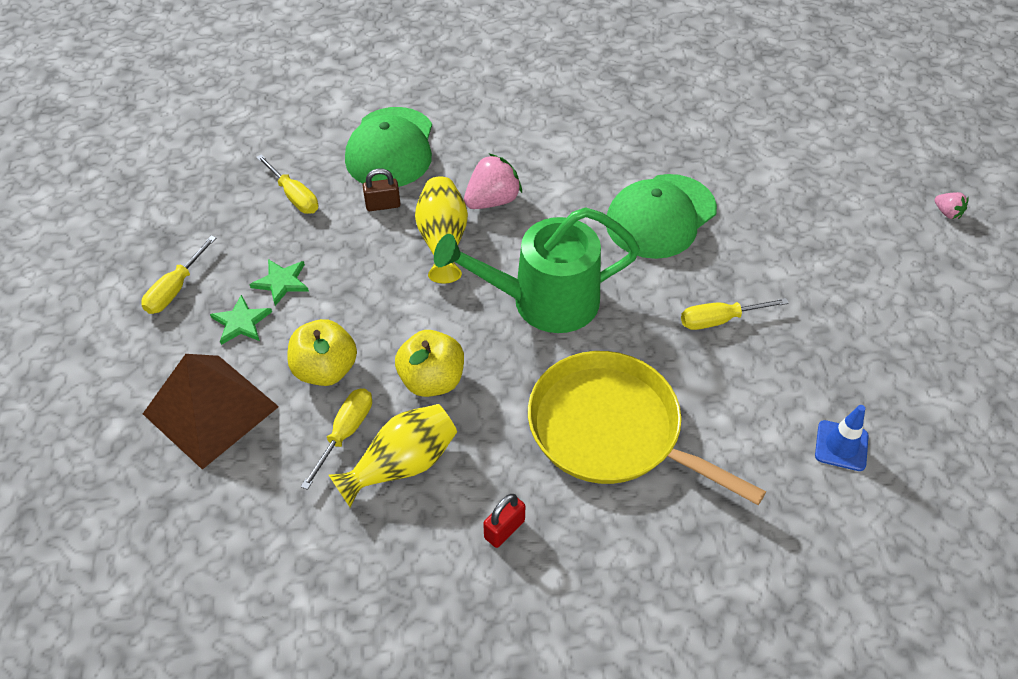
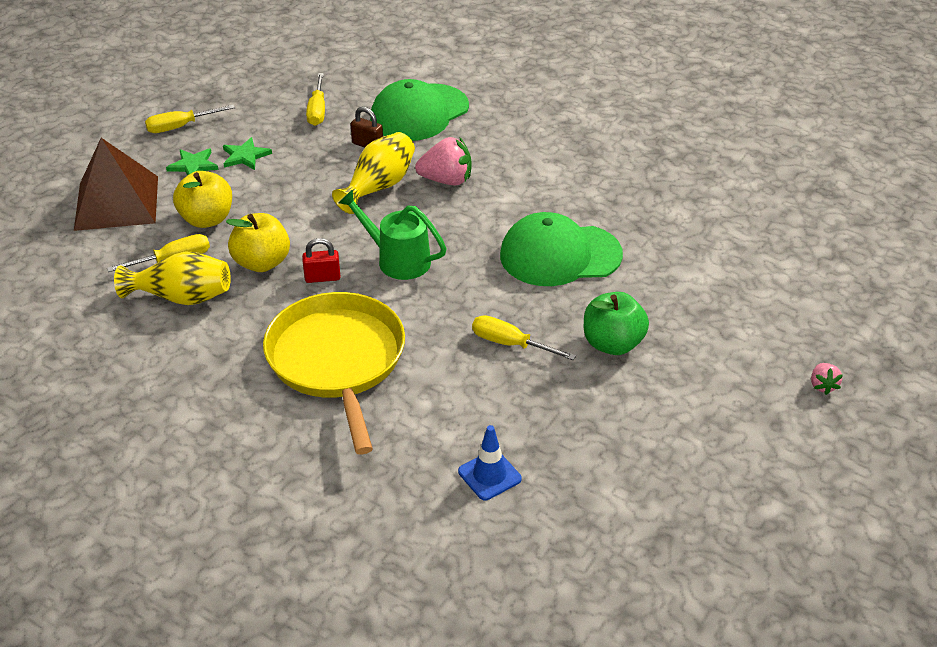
camera: 40 degrees right, 10 degrees down
green watering can [434,207,640,333] -> green watering can [338,190,447,280], size x0.65
red padlock [483,494,525,548] -> red padlock moved to [302,238,340,283]
none -> green apple [584,292,649,355]

